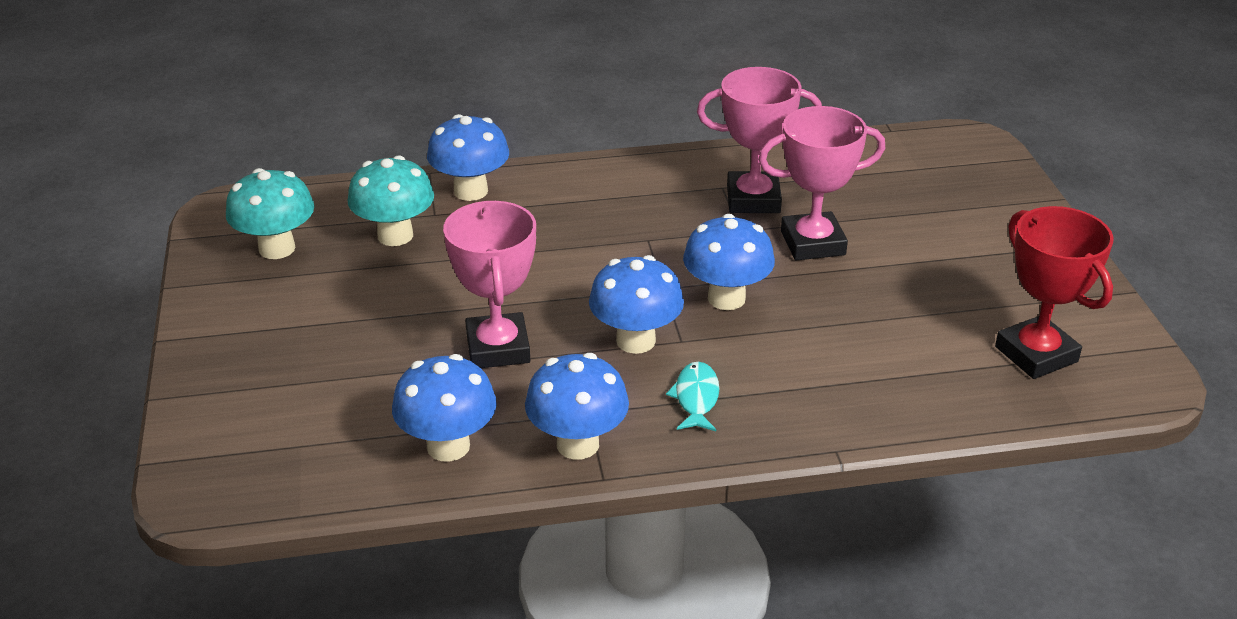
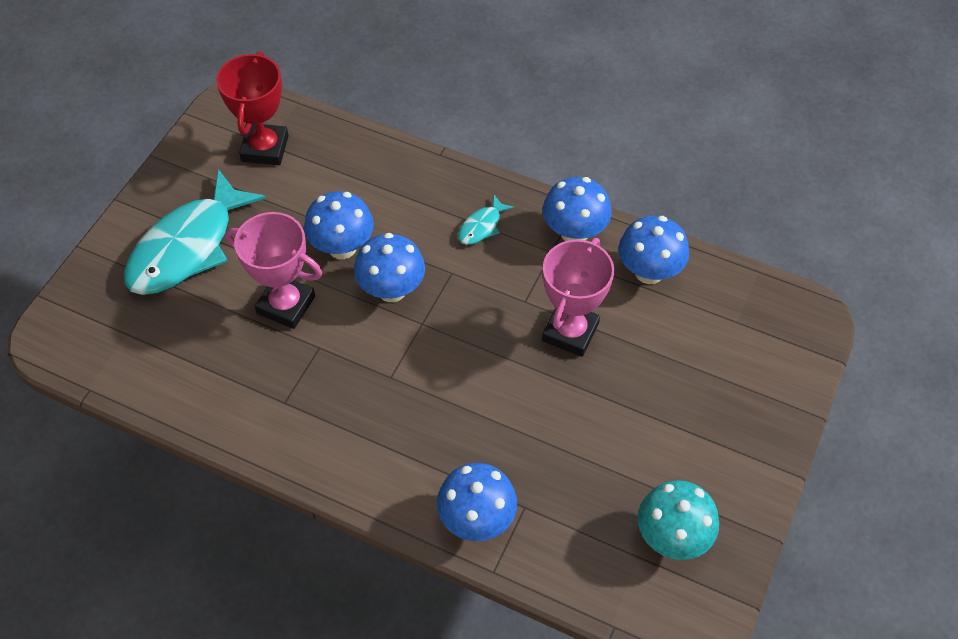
camera: 145 degrees left, 20 degrees up
turquoise mushroom [347,155,434,246] -> none
blue mushroom [589,255,684,354] -> blue mushroom moved to [304,191,374,259]
pink trophy [697,67,822,213] -> none
none -> turquoise fish [124,169,266,295]

